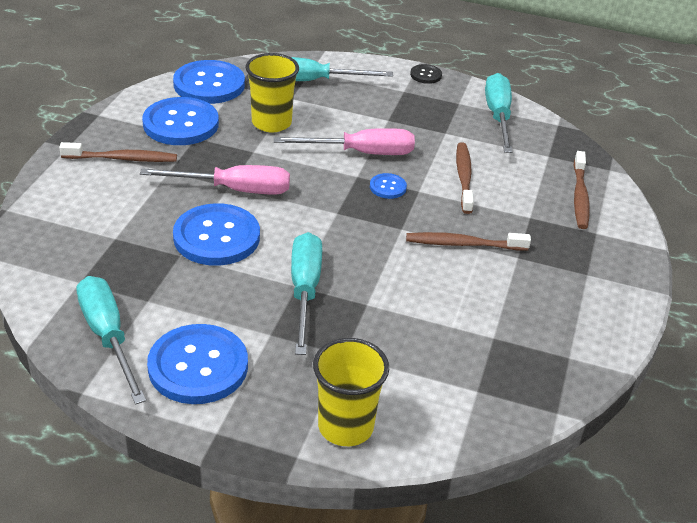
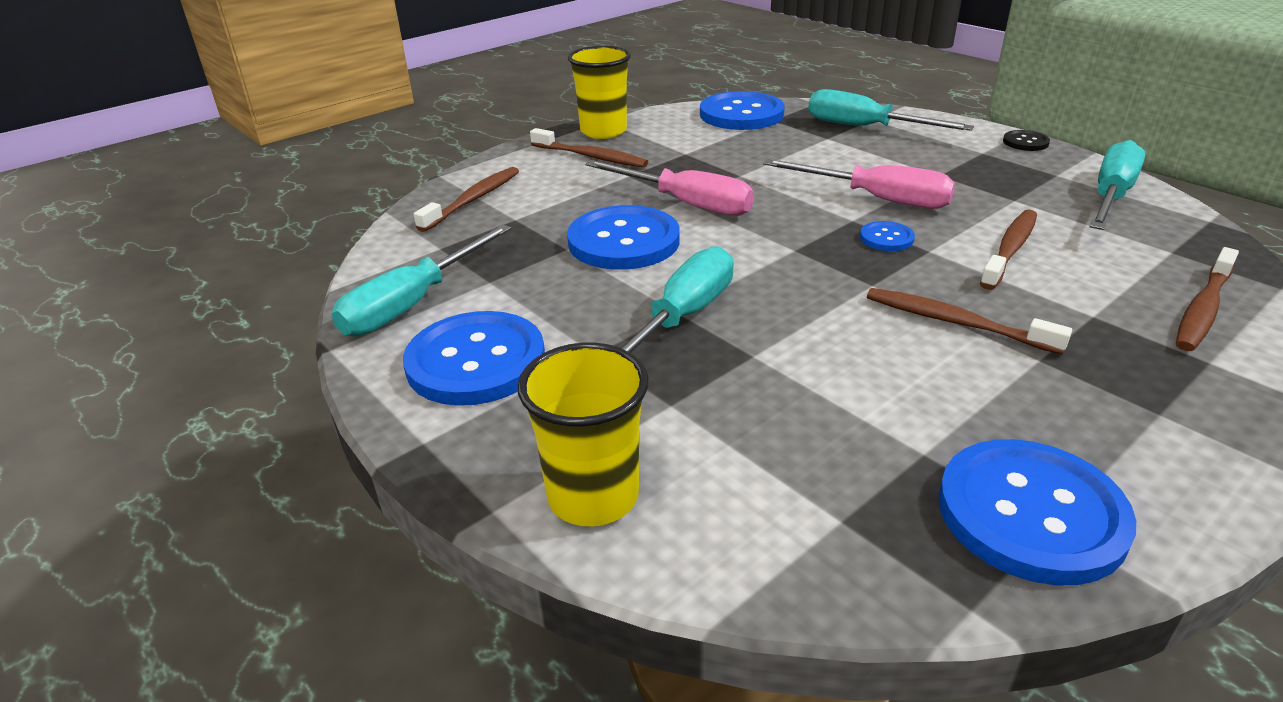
camera: 35 degrees right, 5 degrees down
turquoise screwdriver [76,276,146,405] -> turquoise screwdriver turned 150 degrees counterclockwise [331,224,512,336]
blue button [142,97,219,145] -> blue button moved to [939,439,1136,585]
yellow cup [246,53,299,132] -> yellow cup moved to [568,46,631,139]
none -> brown toothbrush [414,167,519,232]

